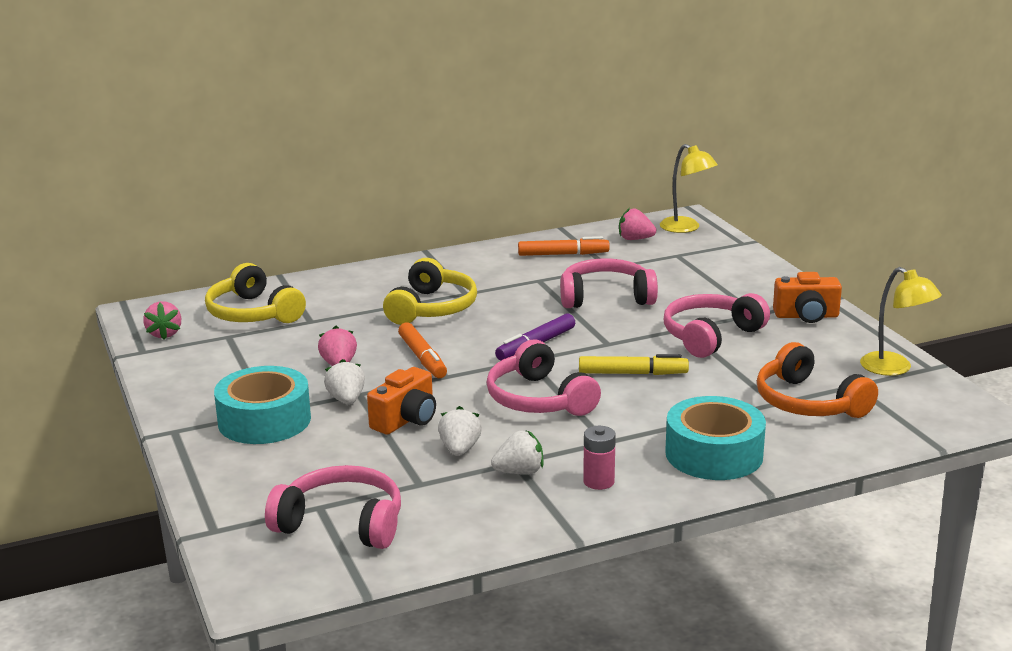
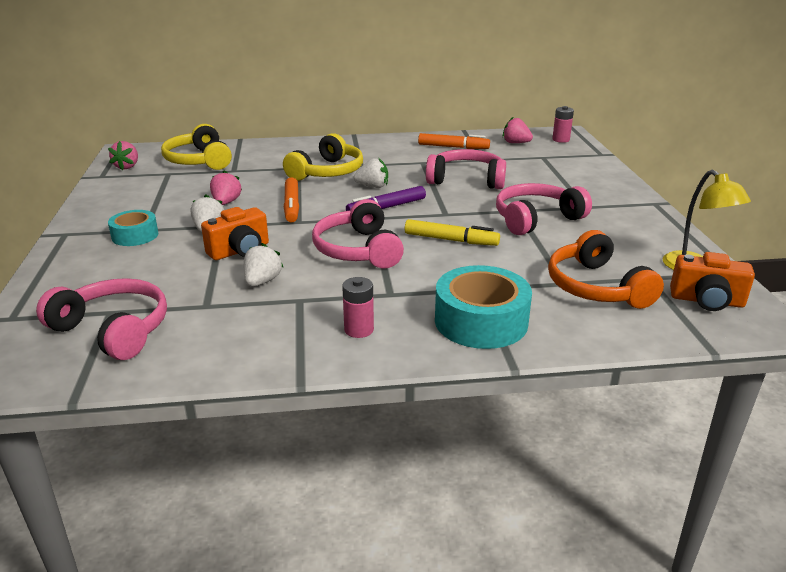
camera: 15 degrees right, 5 degrees up
turquoise tape [214,366,311,444] -> turquoise tape [108,210,158,246], size x0.59
white strawberry [491,430,543,475] -> white strawberry moved to [354,158,388,188]
yellow lamp [660,144,718,233] -> pink battery [552,106,574,143]
orange camera [773,272,842,323] -> orange camera moved to [670,252,755,311]

